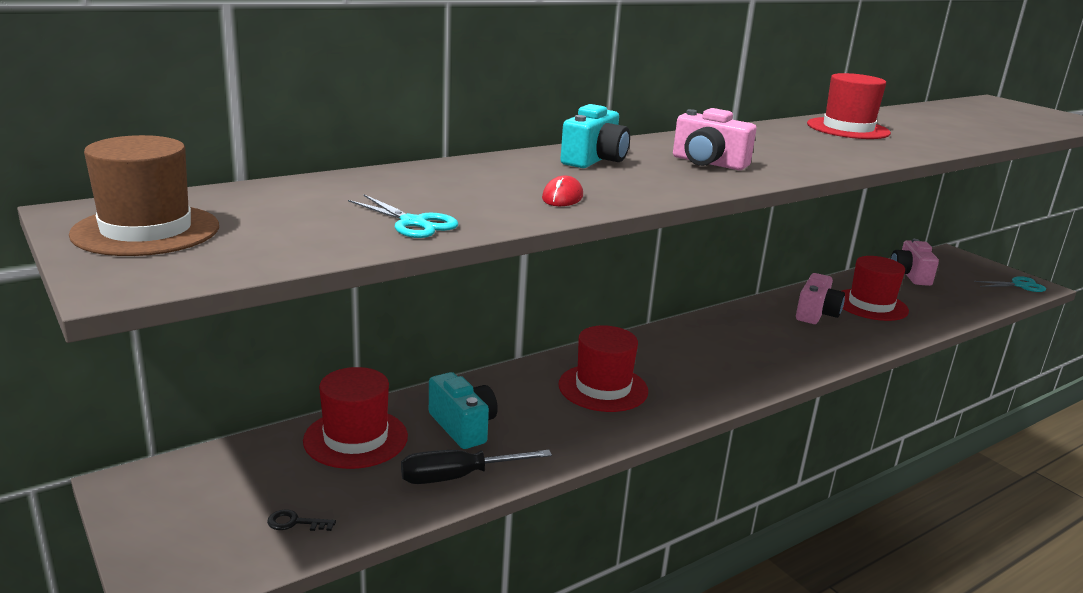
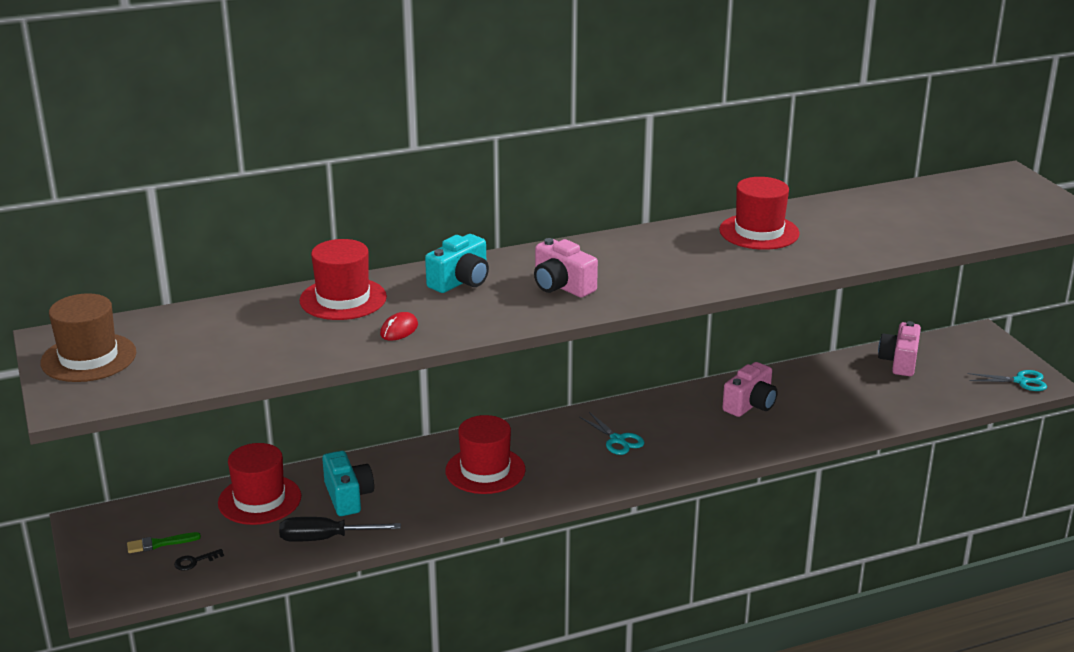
camera: 15 degrees right, 5 degrees up
black key [267,509,336,531] -> black key turned 45 degrees counterclockwise [174,549,224,571]
turquoise scissors [348,195,458,238] -> turquoise scissors moved to [579,412,644,455]
red hat [842,256,909,321] -> red hat moved to [299,239,387,320]
none -> green brush [127,532,201,553]

